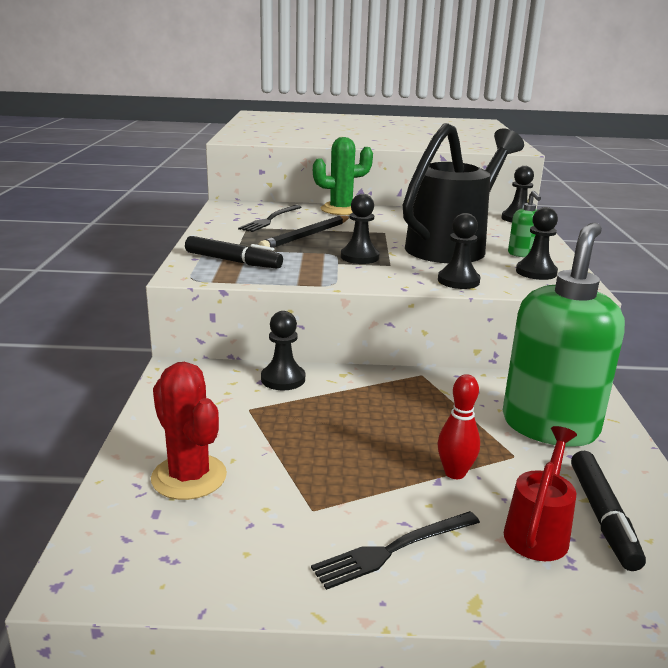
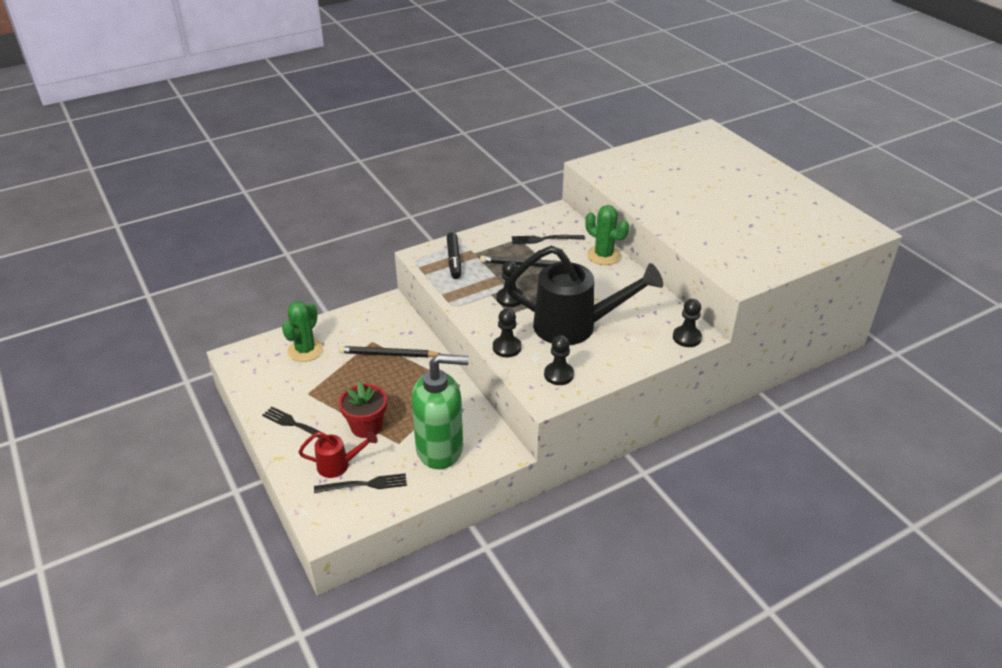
camera: 60 degrees right, 15 degrees up
red cactus [151,362,227,500] -> green cactus [282,301,323,362]
black pawn [261,311,305,390] -> none
red bowling pin [437,374,480,479] -> red flower pot [339,381,387,438]
green soap dispenser [508,191,541,257] -> none
black marker [571,451,646,571] -> black fork [314,473,407,493]
none -> black pencil [338,346,441,358]

